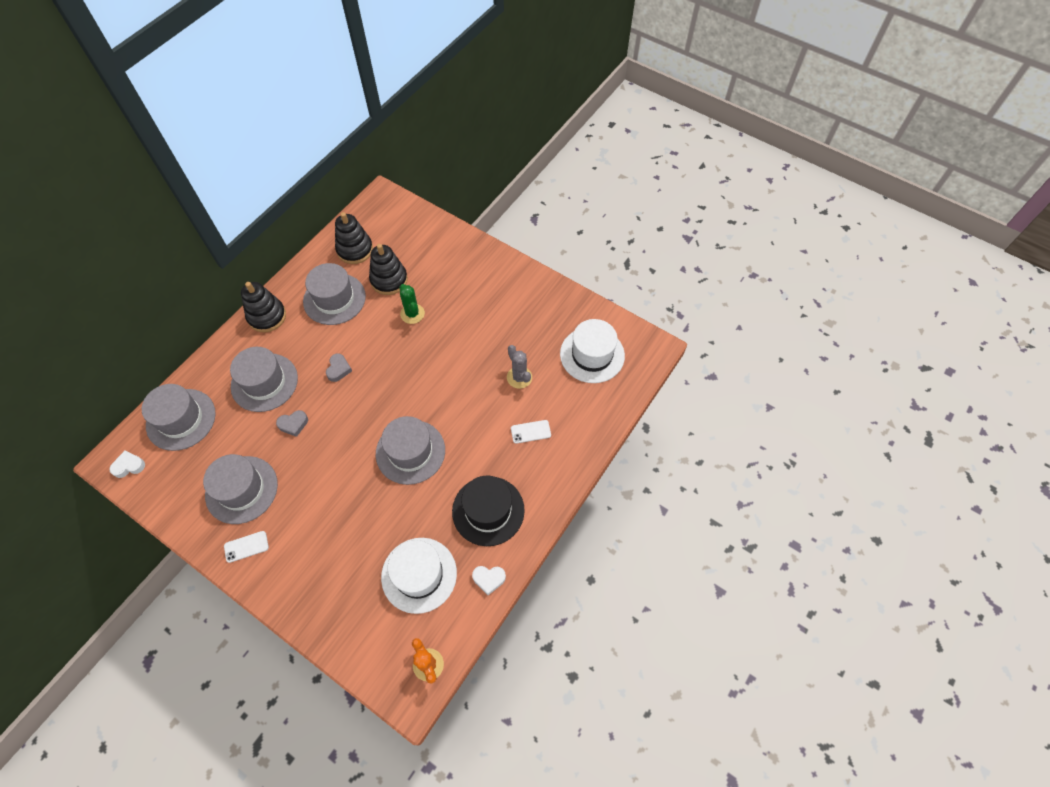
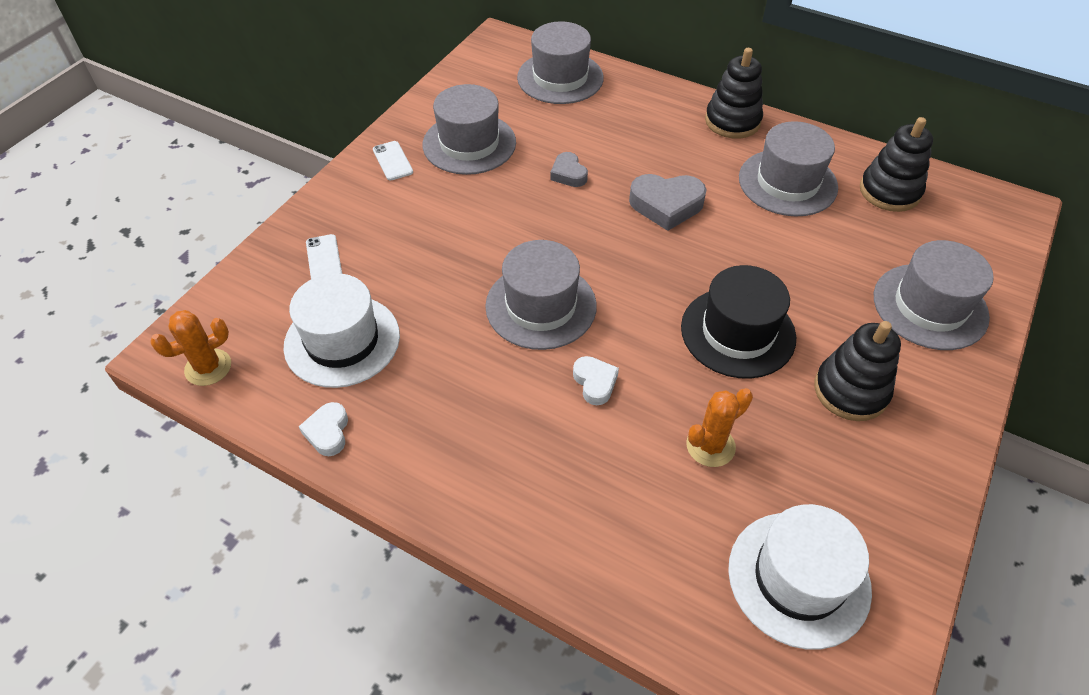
camera: 85 degrees right, 10 degrees down
white heart [109,451,145,478] -> white heart moved to [573,356,619,405]
grey hat [230,347,298,412] -> grey hat moved to [874,240,994,350]
grey heart [326,353,352,382] -> grey heart [629,174,707,231], size x1.69
black stacking toy [369,244,408,295] -> black stacking toy moved to [814,321,901,421]
green cactus [399,284,425,324] -> none
black hat [452,475,525,546] -> black hat moved to [681,265,796,379]
grey cactus [507,345,532,389] -> orange cactus [686,388,753,467]
white phone [511,420,551,444] -> white phone moved to [306,234,342,279]

